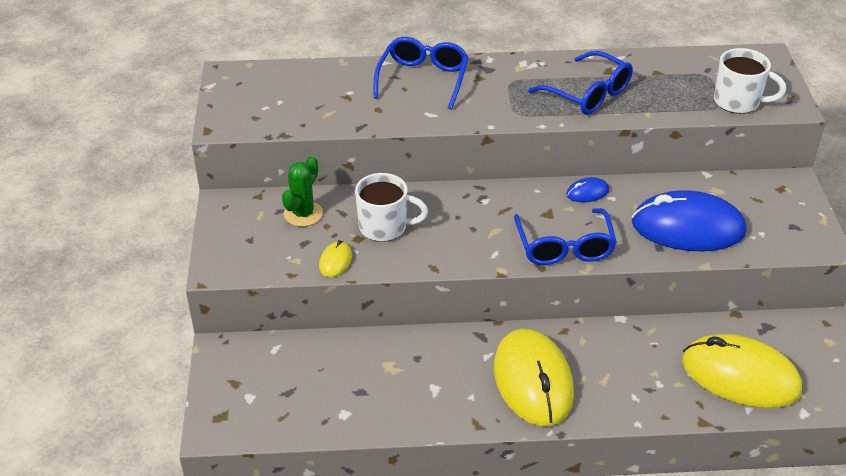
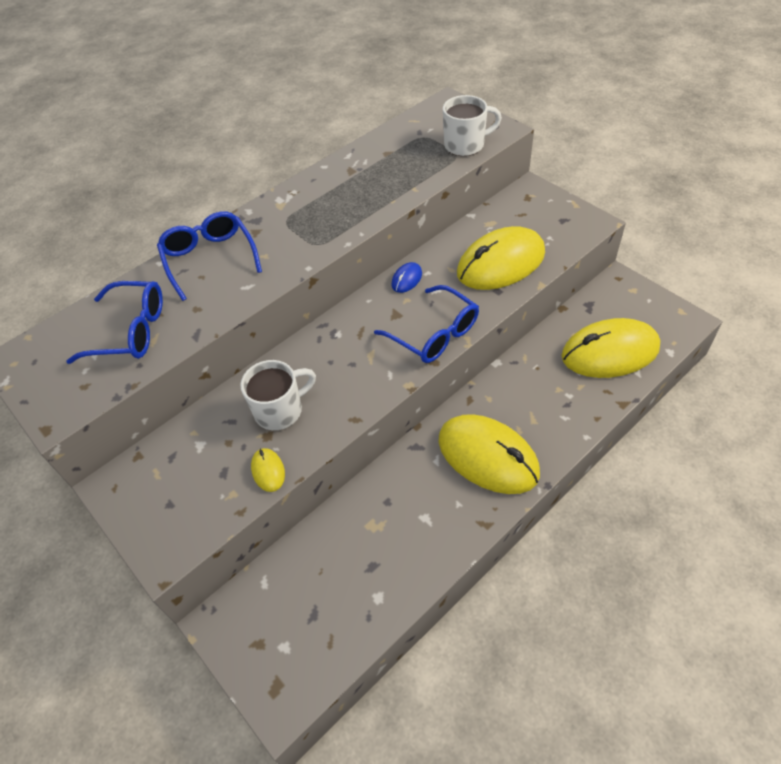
camera: 35 degrees left, 10 degrees up
green cactus [282,156,323,227] -> none
blue glasses [528,51,633,115] -> blue glasses moved to [66,281,163,364]
blue mouse [632,190,746,251] -> yellow mouse [457,226,545,290]

